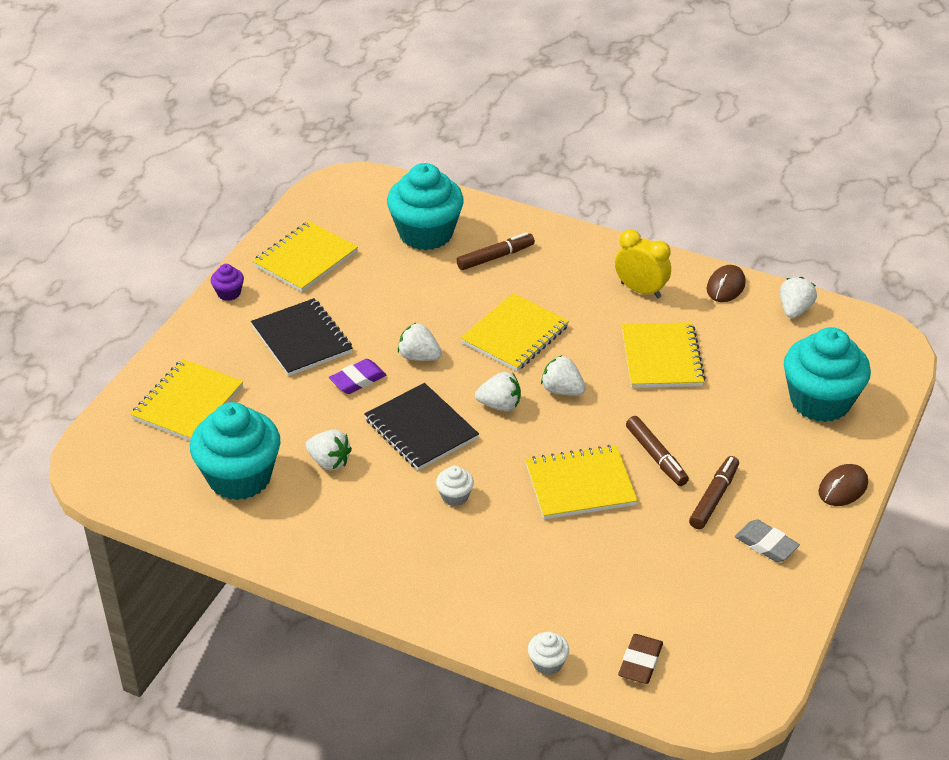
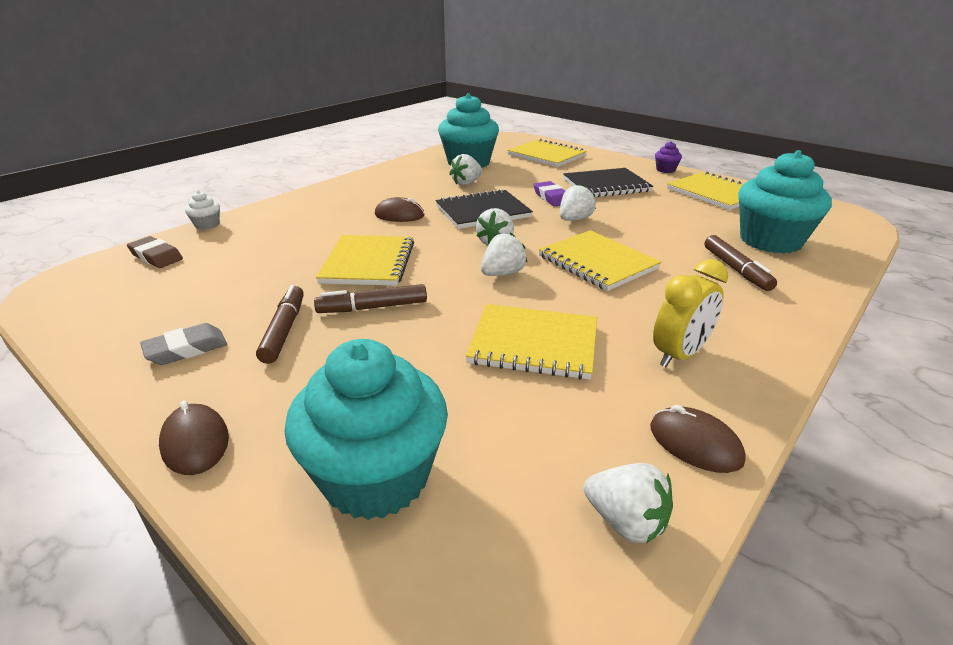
camera: 105 degrees right, 10 degrees down
white cupcake [436,466,474,506] -> brown mouse [375,197,424,222]
brown marker [689,456,739,529] -> brown marker turned 135 degrees counterclockwise [256,285,304,364]

